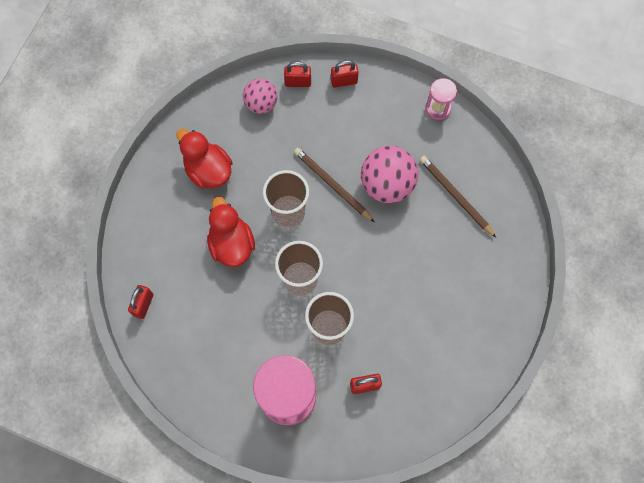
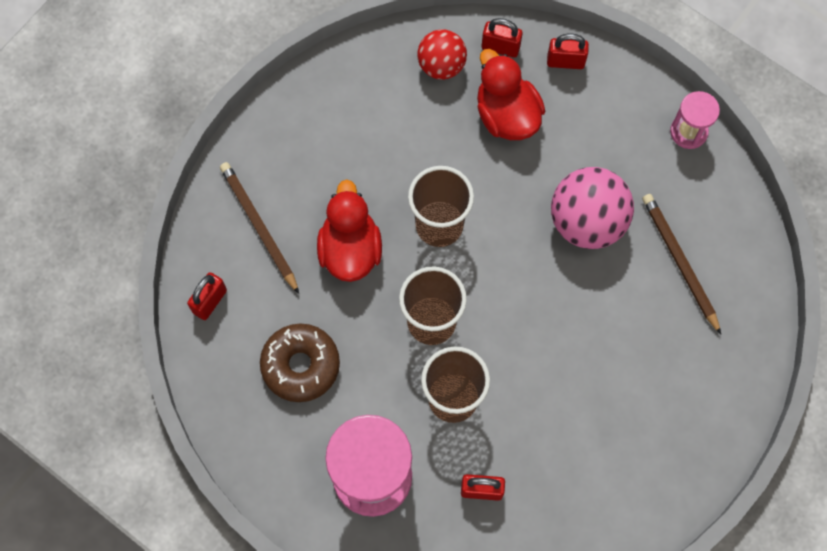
camera: 15 degrees right, 0 degrees up
red duck [176,129,233,188] -> red duck moved to [477,49,545,140]
pink ball [243,79,278,114] -> red ball [417,29,467,80]
brown pencil [294,148,374,222] -> brown pencil moved to [220,162,299,294]
none -> brown donut [260,323,340,402]

